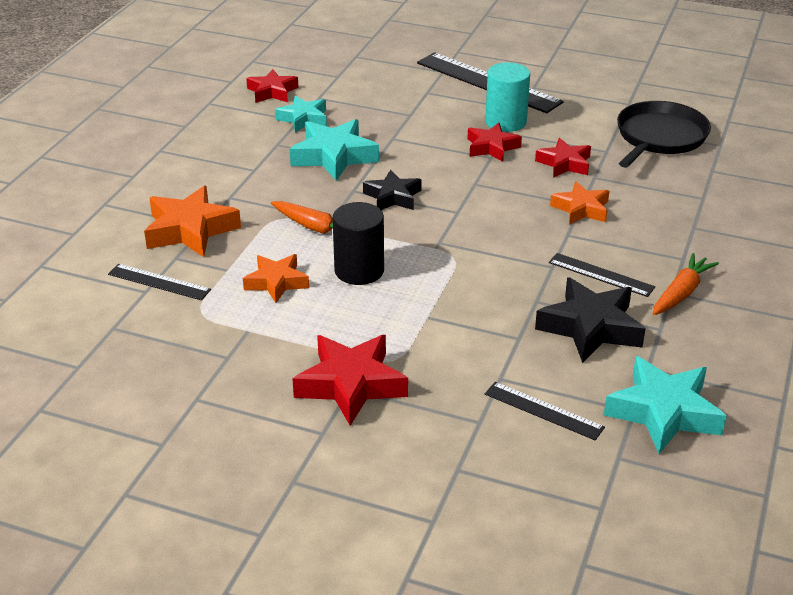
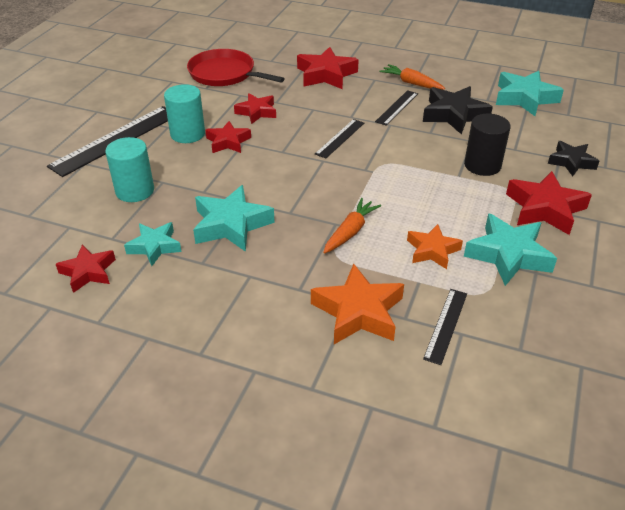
camera: 90 degrees left, 5 degrees up
black cylinder [333,202,384,285] -> black cylinder moved to [464,114,511,176]
black star [363,170,422,210] -> black star moved to [548,141,600,176]
black ruler [485,382,605,440] -> black ruler moved to [315,119,364,158]
orange star [550,181,609,225] -> none
black pan [617,101,711,168] -> red pan [187,49,285,86]
none -> turquoise cylinder [105,137,154,202]
none -> red star [297,47,359,89]
none -> turquoise star [464,213,557,286]

